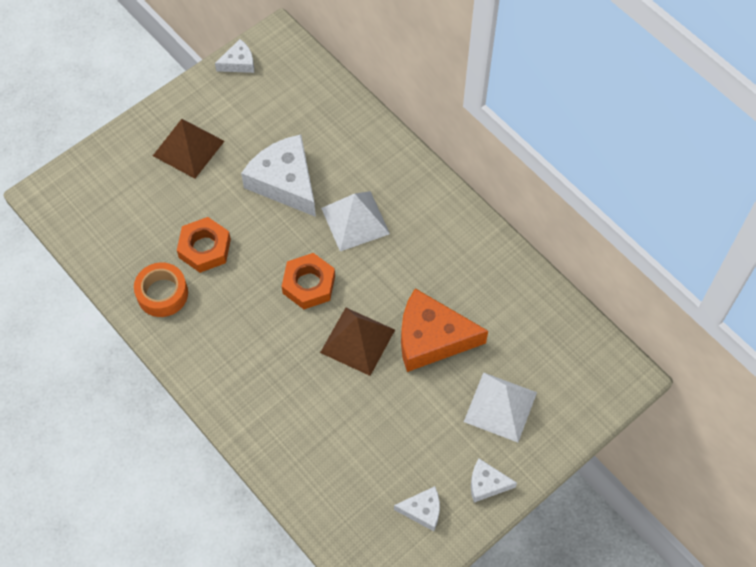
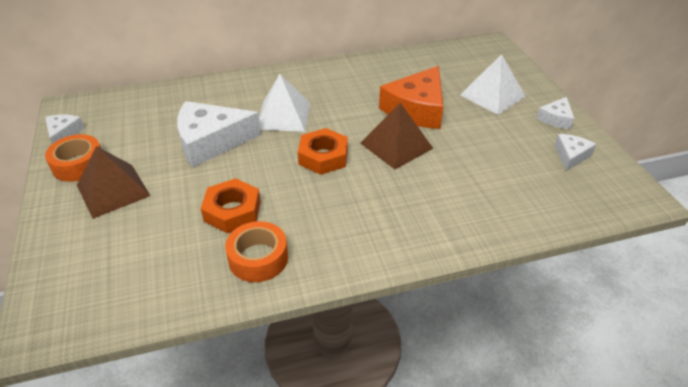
camera: 65 degrees left, 20 degrees down
none -> orange tape [45,134,101,182]

